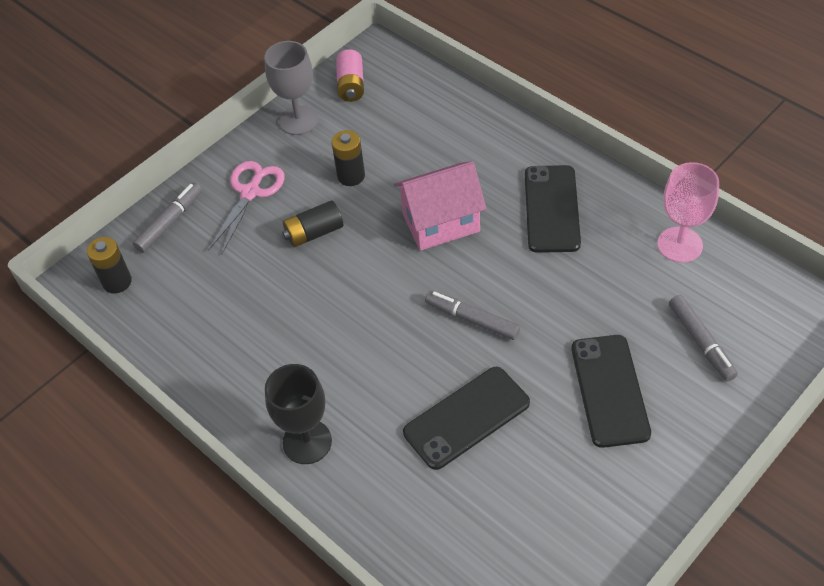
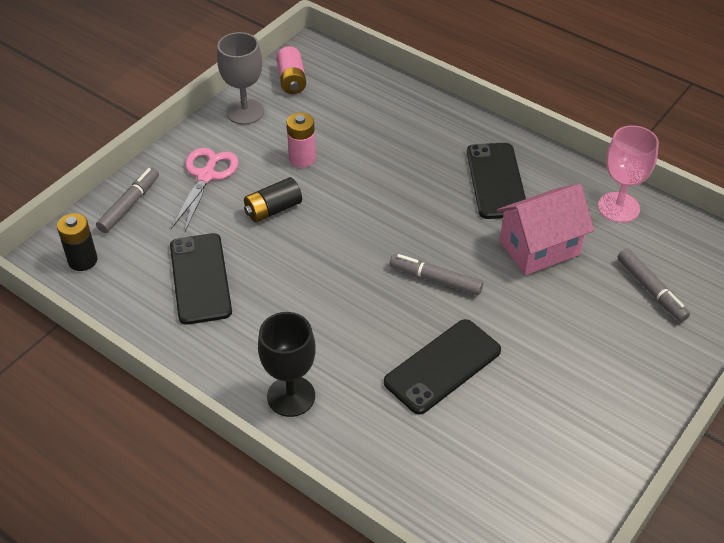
camera: 10 degrees left, 5 degrees down
black battery [332,130,365,186] -> pink battery [286,113,316,168]
pink house [394,161,487,251] -> pink house moved to [496,184,594,275]
black phone [571,335,651,448] -> black phone moved to [170,233,232,325]

